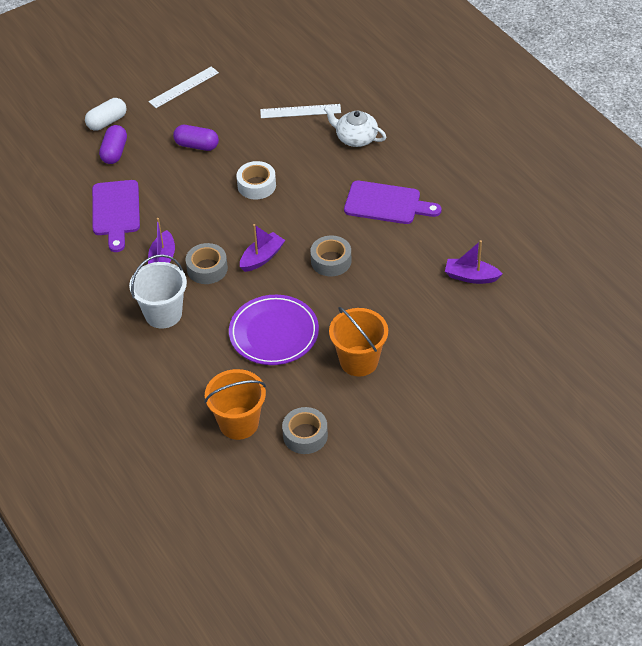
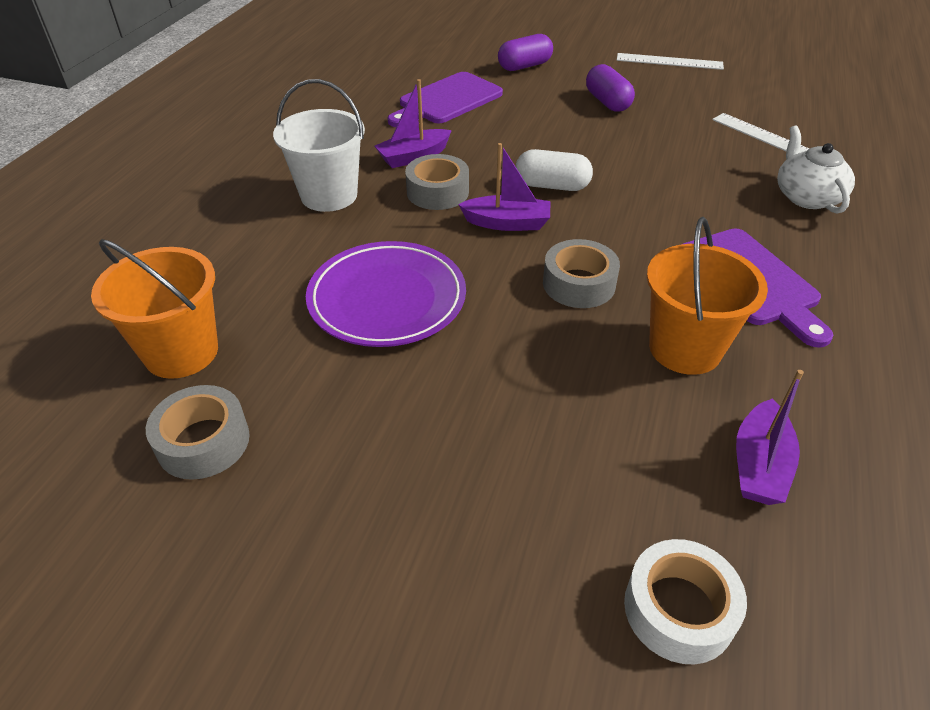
camera: 50 degrees right, 5 degrees down
white capsule [85,98,127,131] -> white capsule moved to [516,149,593,191]
white tape [236,161,276,200] -> white tape moved to [624,539,747,664]
orange bucket [329,307,388,377] -> orange bucket moved to [647,217,768,375]
purple boat [445,240,502,284] -> purple boat turned 135 degrees counterclockwise [736,370,804,505]

